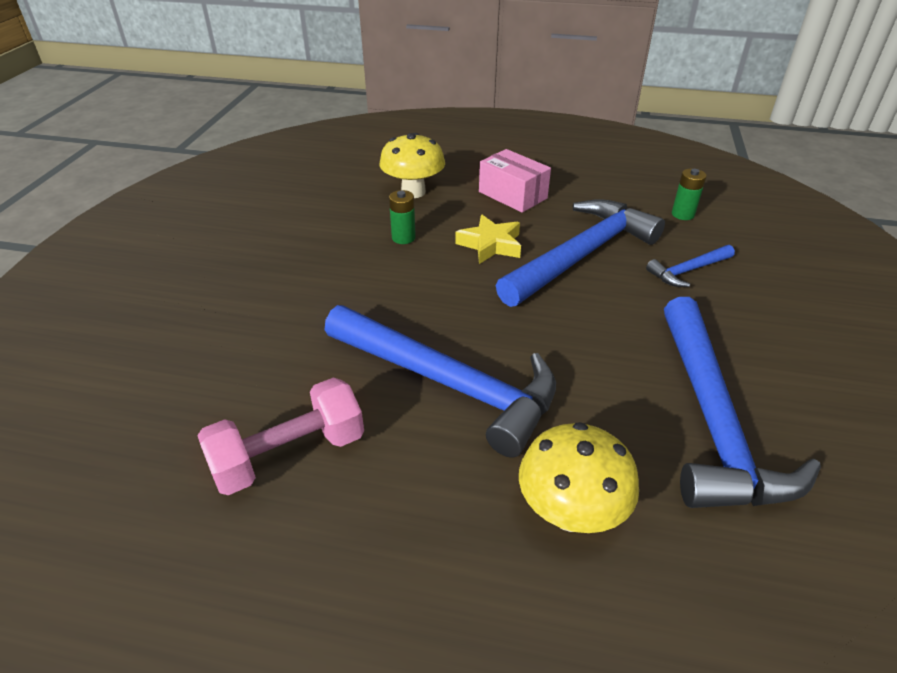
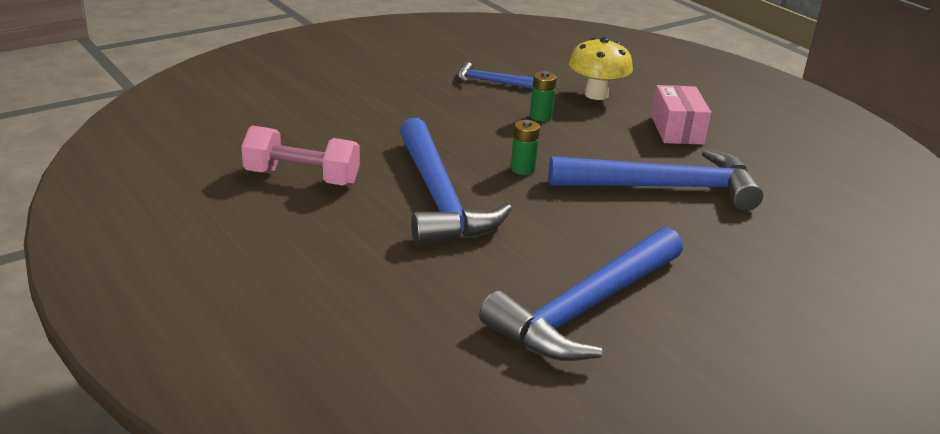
camera: 40 degrees right, 10 degrees down
yellow star [455,215,521,264] -> none
yellow mushroom [519,422,639,533] -> none
blue hammer [646,245,735,287] -> blue hammer moved to [458,62,534,89]
green battery [672,169,707,220] -> green battery moved to [511,120,540,175]

